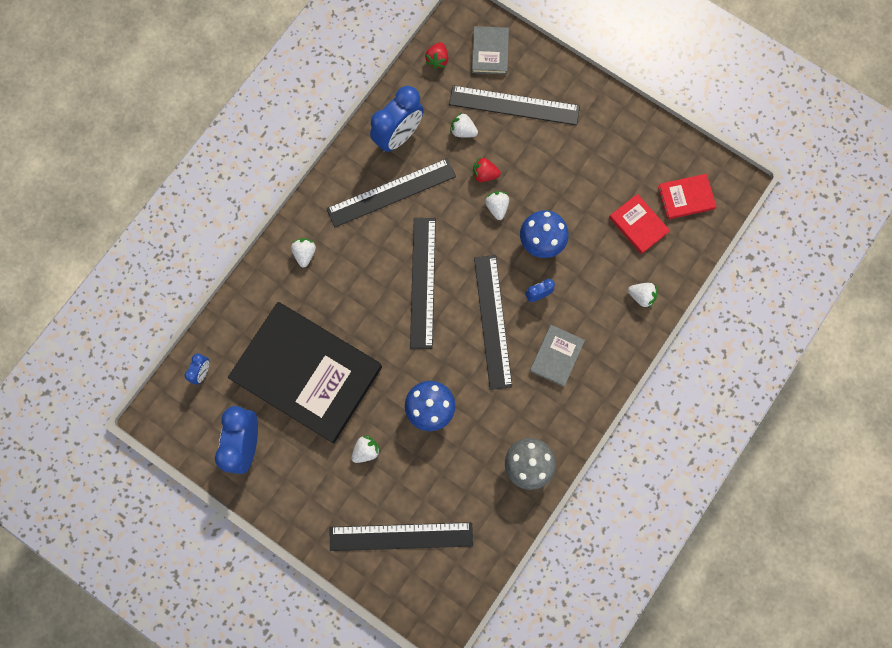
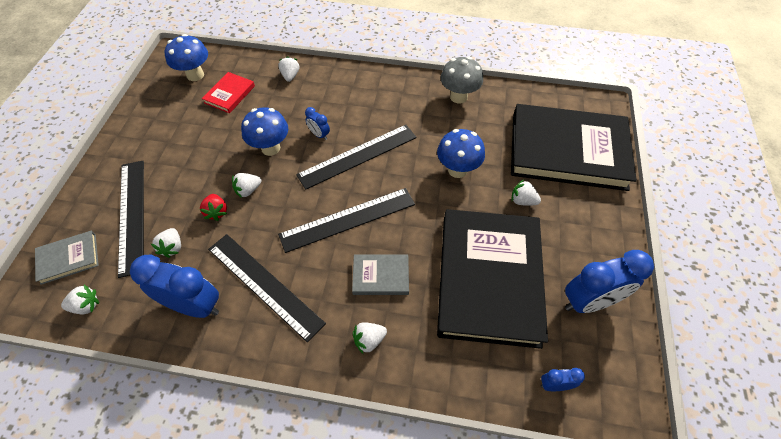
camera: 115 degrees left, 20 degrees down
black ruler [330,522,473,551] -> black book [511,104,637,191]
red strawberry [425,42,448,69] -> white strawberry [61,285,99,315]
grey book [530,325,585,387] -> grey book moved to [352,255,409,295]
red book [658,174,717,220] -> blue mushroom [165,34,208,81]

